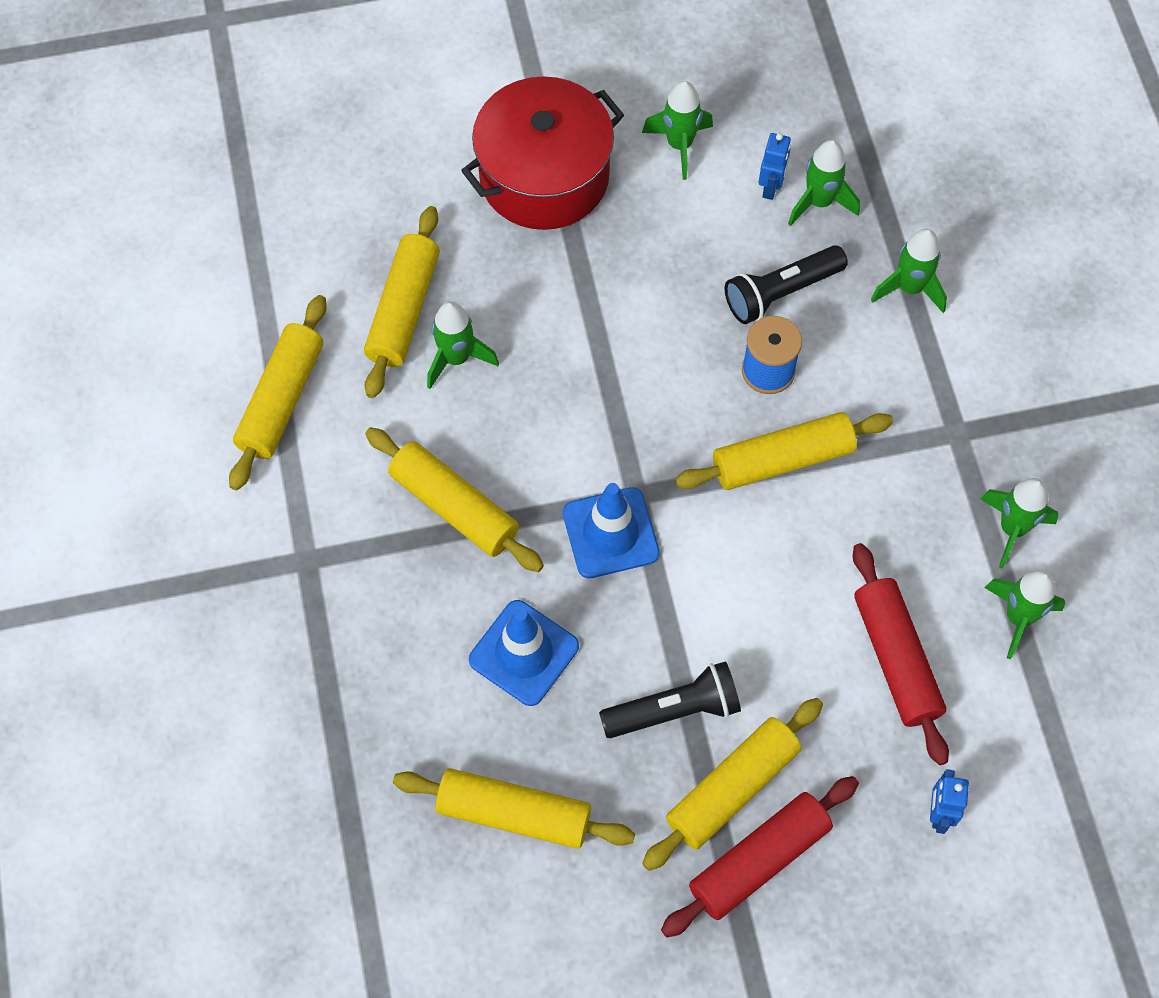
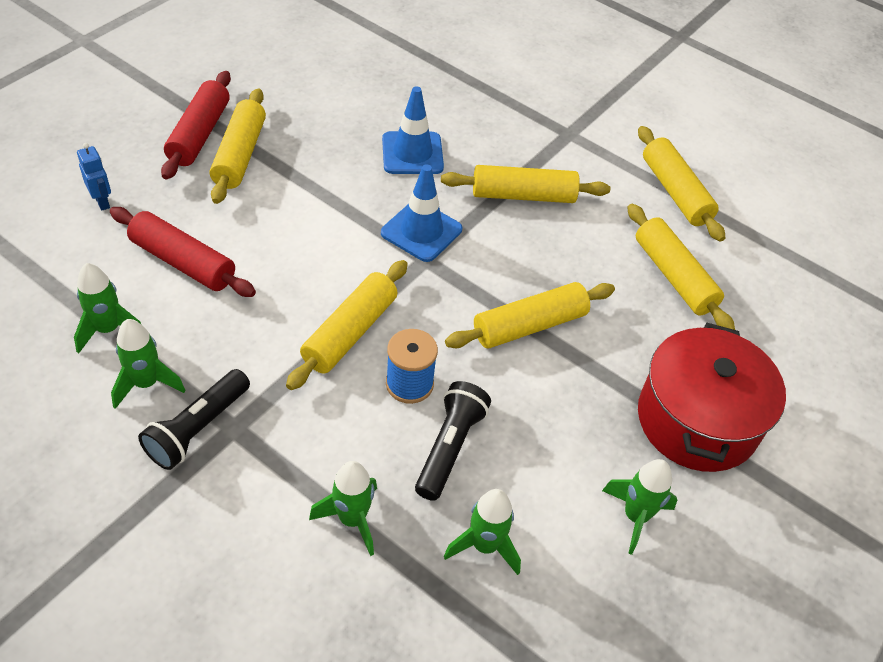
camera: 135 degrees right, 15 degrees down
yellow rolling pin [393,768,635,849] -> yellow rolling pin moved to [445,282,615,348]
green rocket [427,301,499,389] -> none
black flashlight [599,661,741,738] -> black flashlight moved to [138,369,250,470]
blue robot [759,133,791,200] -> none

